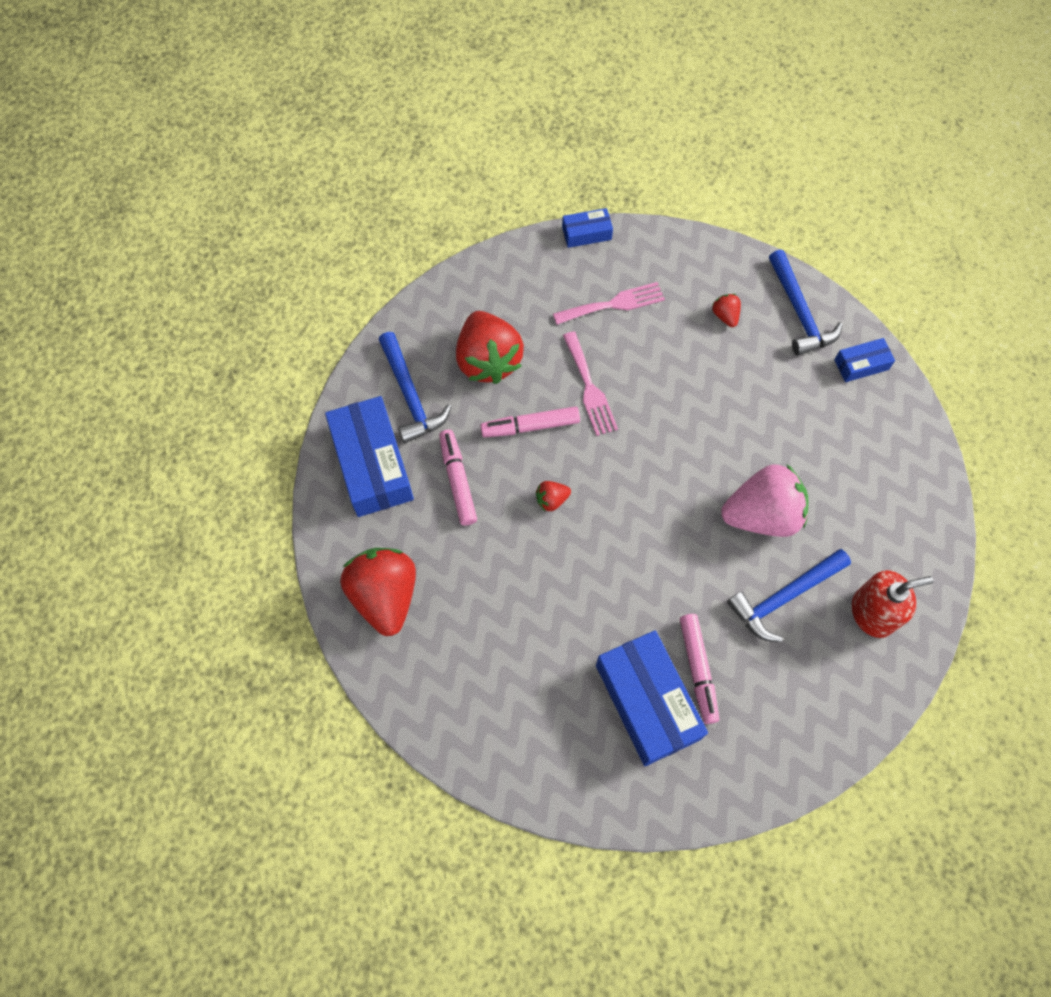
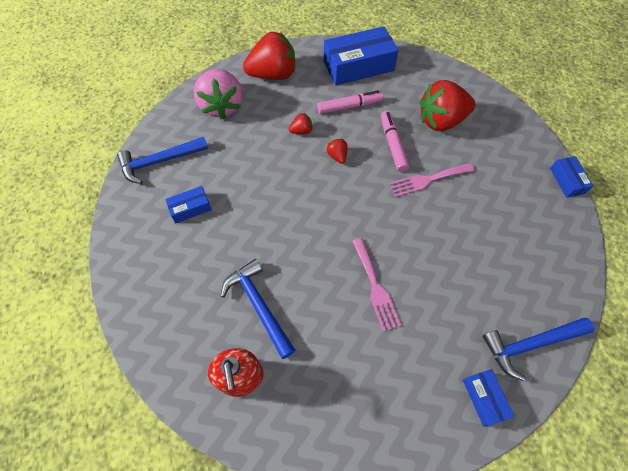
camera: 90 degrees right, 5 degrees down
blue hammer [379,332,451,443] -> blue hammer moved to [117,137,208,184]
pink fork [553,282,665,325] -> pink fork moved to [352,238,402,332]
blue box [596,630,708,766] -> blue box [165,186,212,223], size x0.49
pink marker [680,614,719,724] -> none
red strawberry [712,294,741,327] -> red strawberry moved to [289,113,313,134]
pink strawberry [721,464,808,537] -> pink strawberry moved to [194,69,243,119]

